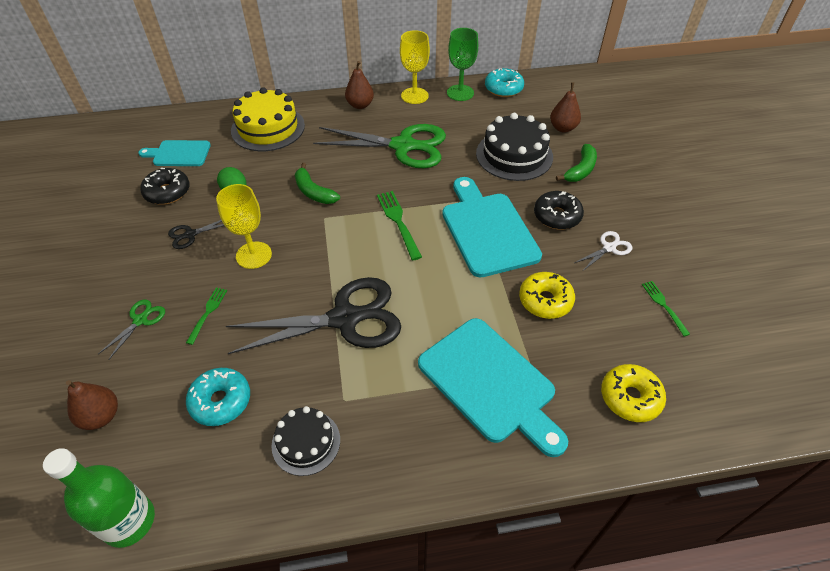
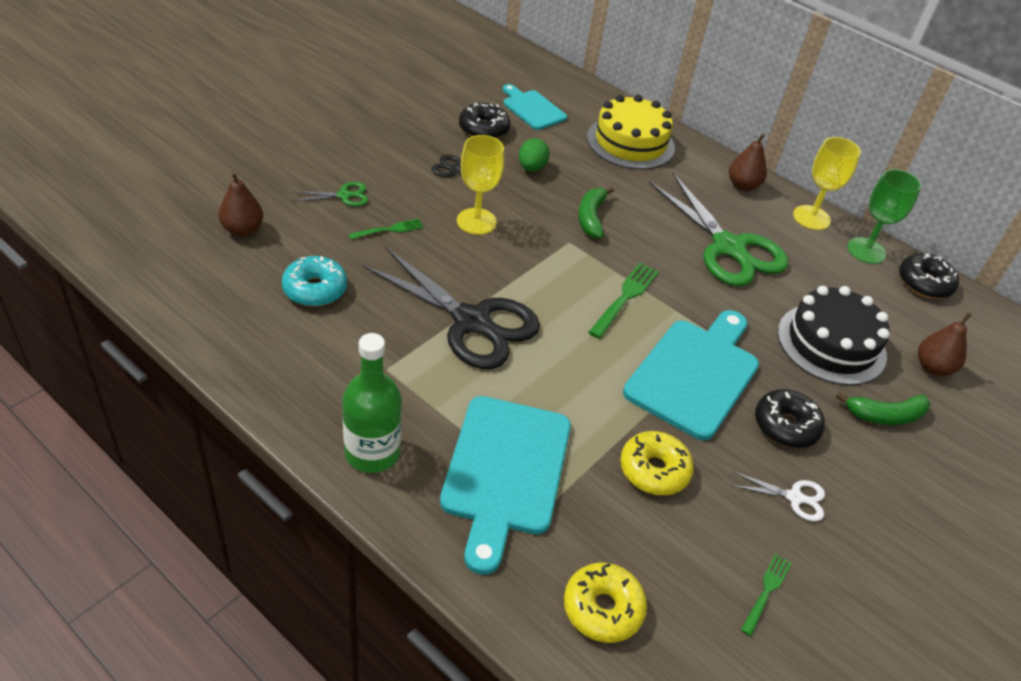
camera: 45 degrees right, 5 degrees down
green bottle [43,448,155,548] -> green bottle moved to [342,333,402,473]
black cake [271,406,340,476] -> none
turquoise donut [485,68,524,97] -> black donut [899,253,959,299]

